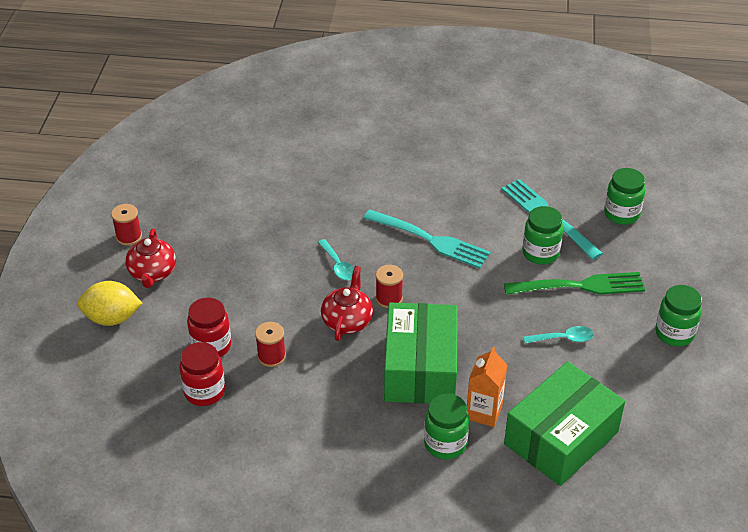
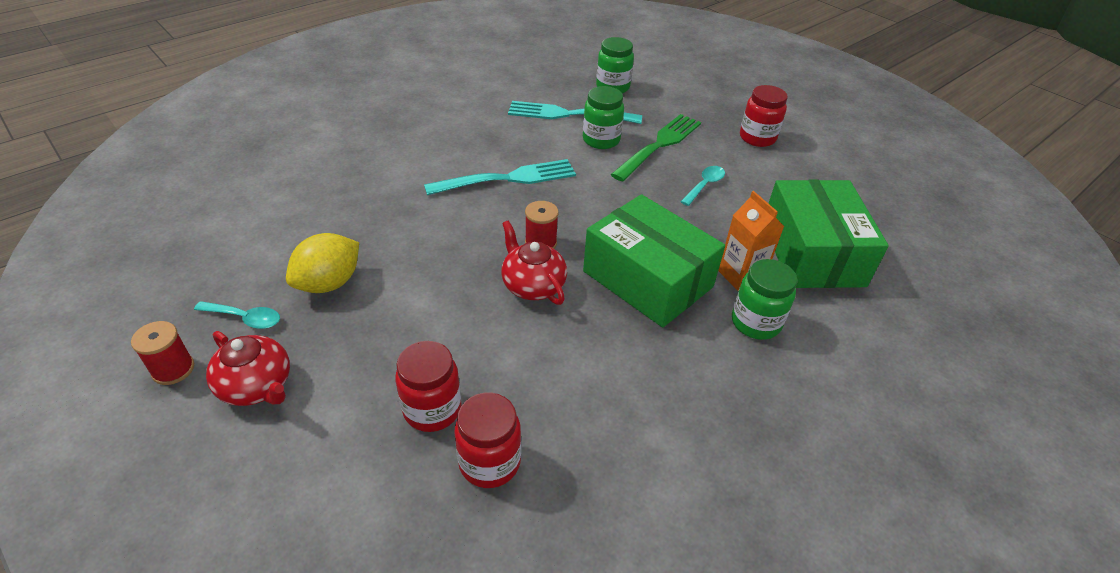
camera: 50 degrees left, 0 degrees up
yellow lemon [77,281,142,326] -> yellow lemon moved to [286,233,359,293]
red spool [255,322,286,367] -> none
turquoise spoon [318,239,354,280] -> turquoise spoon moved to [194,301,280,329]
green jar [655,285,702,346] -> red jar [740,85,788,147]

